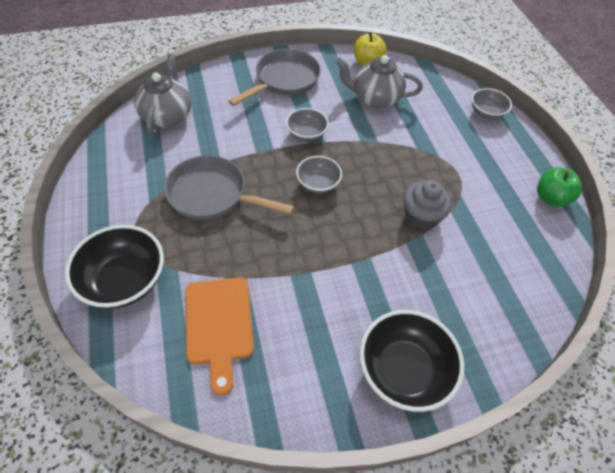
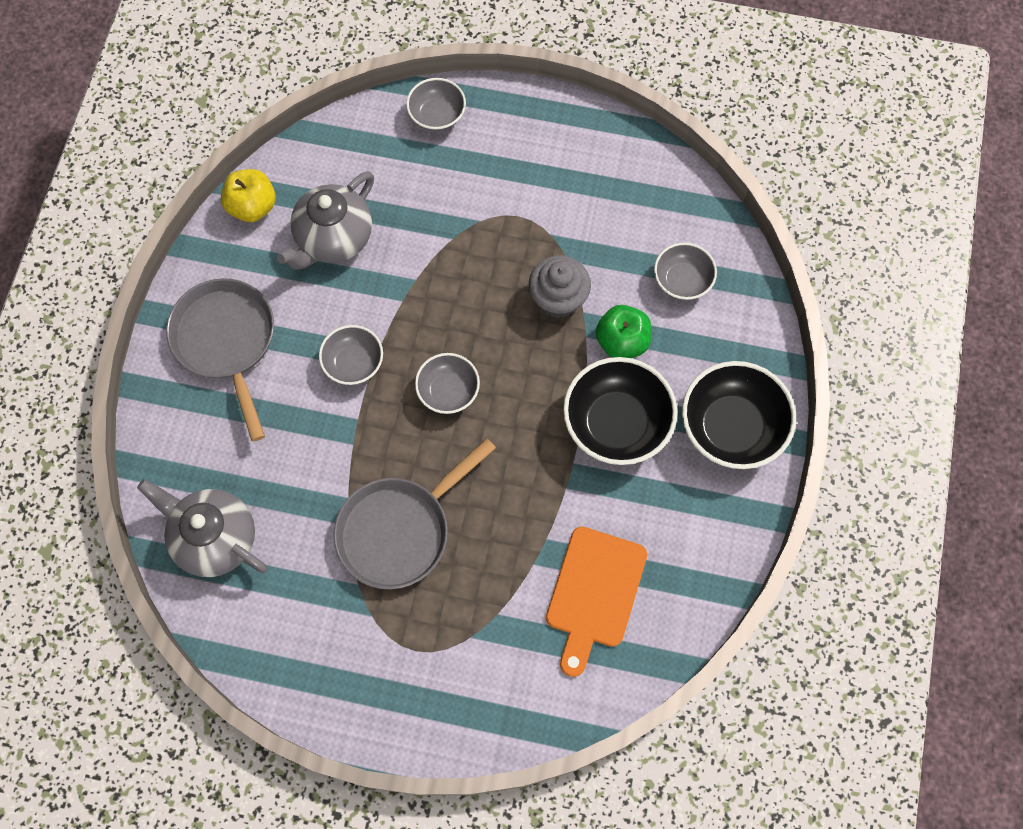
camera: 60 degrees left, 15 degrees up
black bowl [65,225,164,308] -> black bowl moved to [563,357,678,465]
orange cutting board [186,277,254,395] -> orange cutting board turned 90 degrees clockwise [546,527,647,677]
green apple [537,167,582,207] -> green apple moved to [596,305,651,358]
none -> grey bowl [654,242,717,300]

